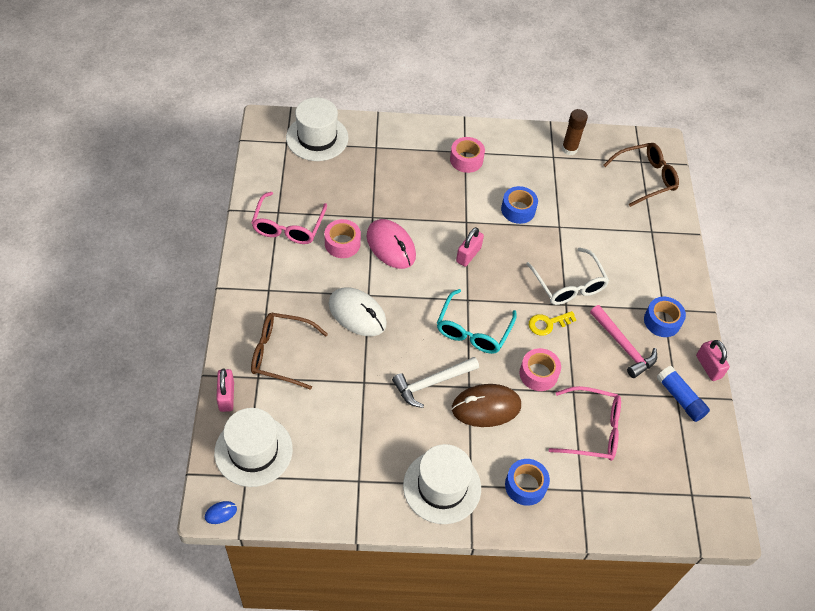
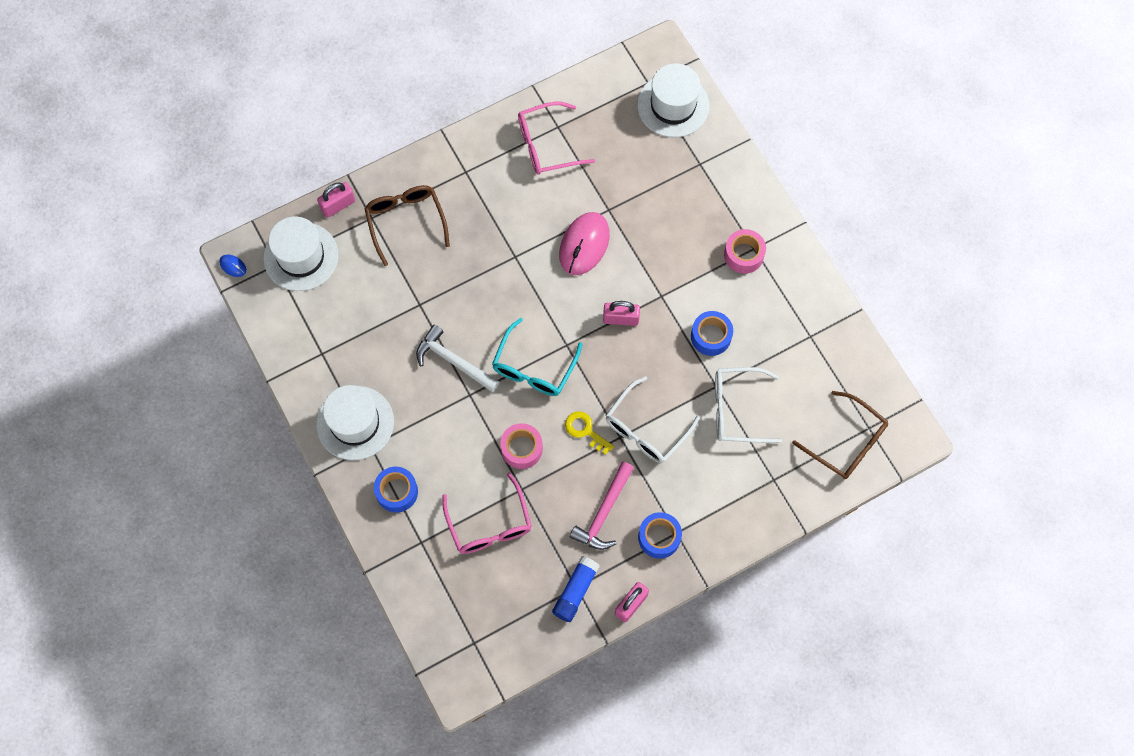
camera: 65 degrees right, 15 degrees up
pink tape [325,219,361,258] -> none
white mouse [328,287,387,336] -> none
turquoise glasses [437,289,516,354] -> turquoise glasses turned 60 degrees counterclockwise [492,318,583,396]
brown mouse [452,384,521,427] -> none
brown glue stick [561,109,588,155] -> none
none -> white glasses [715,367,782,443]

